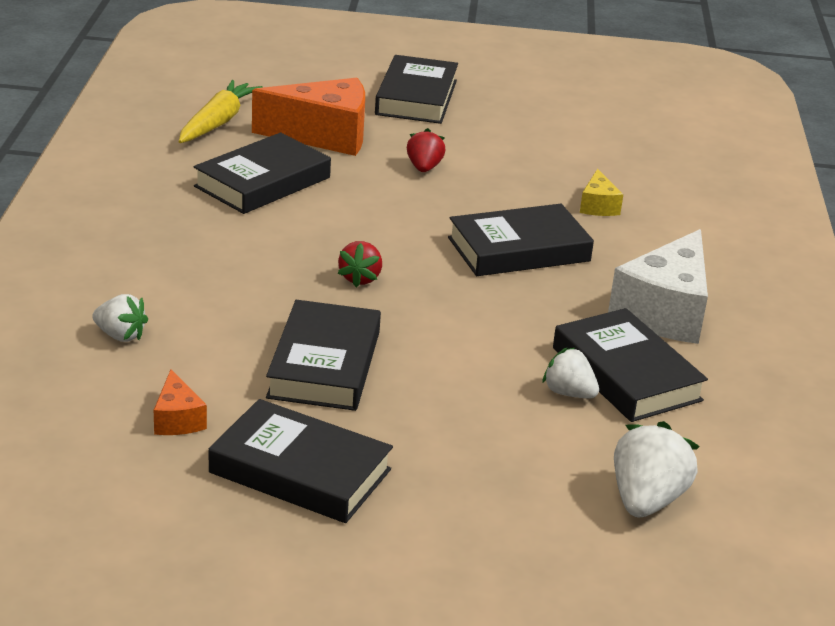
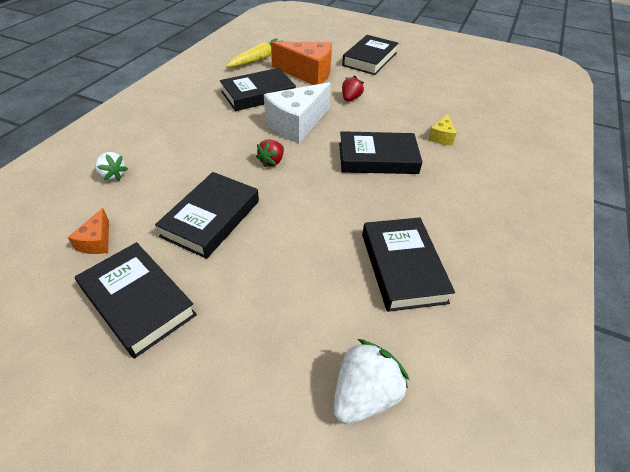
camera: 20 degrees right, 15 degrees up
white strawberry [542,348,599,399] -> none
white cheese [608,229,708,344] -> white cheese moved to [264,82,331,143]

